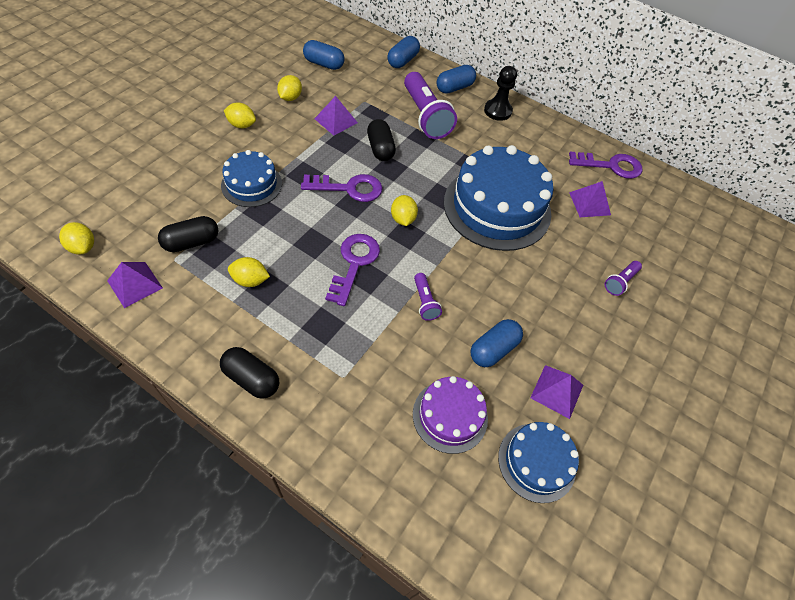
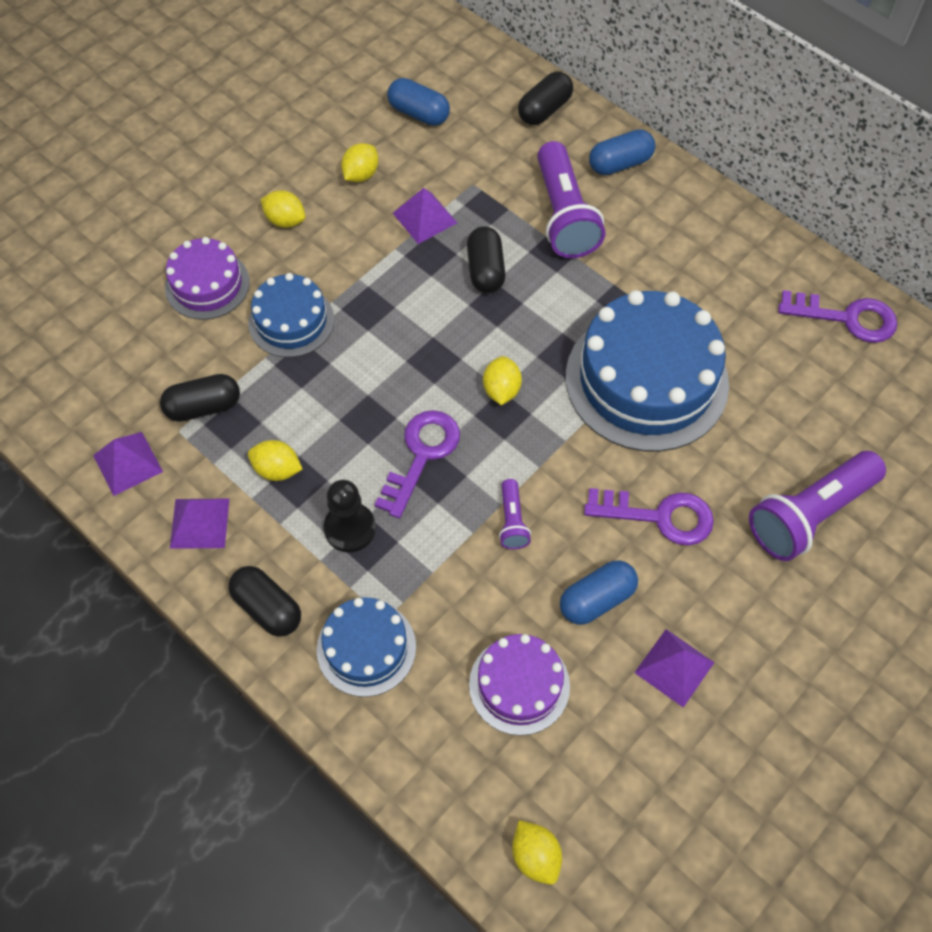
camera: 15 degrees right, 5 degrees up
yellow lemon [59,222,94,255] -> yellow lemon moved to [512,820,562,885]
purple key [301,174,382,202] -> purple key moved to [584,488,714,545]
blue capsule [387,36,420,68] -> black capsule [518,72,573,125]
black pawn [484,66,517,121] -> black pawn moved to [324,480,376,552]
blue cake [498,422,579,503] -> blue cake moved to [317,597,416,697]
purple pyramid [569,181,611,217] -> purple pyramid moved to [170,499,229,549]
purple flashlight [605,261,642,296] -> purple flashlight [749,451,886,561], size x2.09
none -> purple cake [165,237,250,320]

